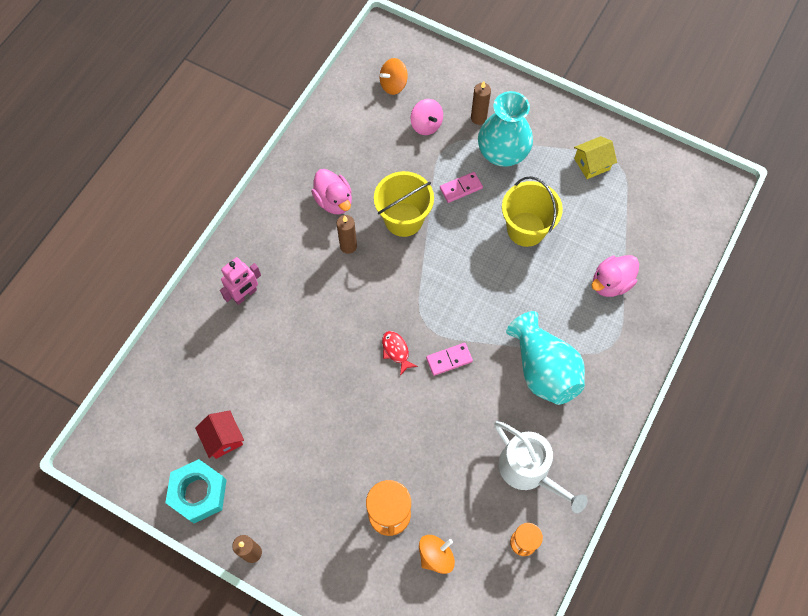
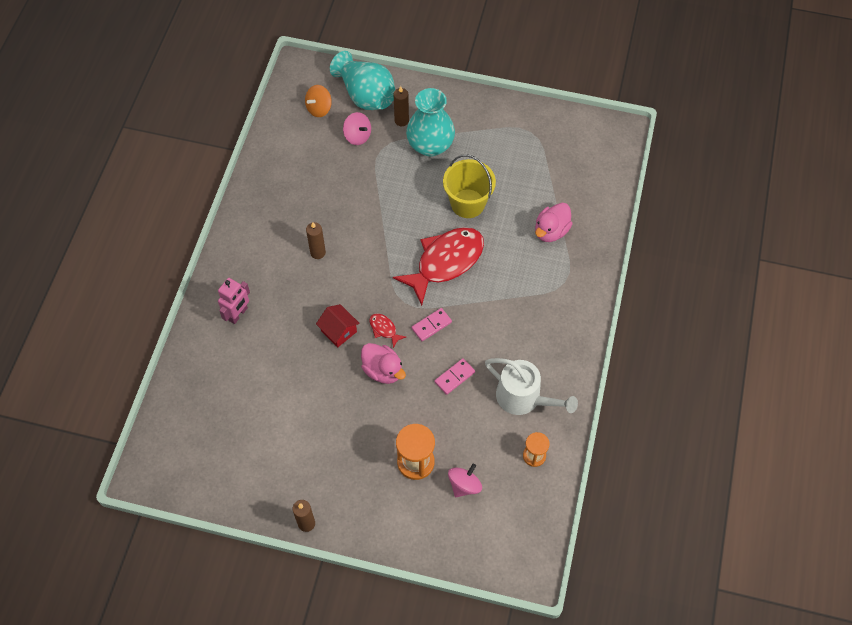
camera: 15 degrees left, 5 degrees down
turquoise nut [165,459,227,523] -> none
red house [195,410,244,459] -> red house moved to [316,304,360,347]
pink duck [311,169,352,214] -> pink duck moved to [361,343,406,384]
yellow bucket [374,171,434,237] -> none
orange spinning top [419,535,455,574] -> pink spinning top [448,464,482,497]
pink domino [440,172,483,203] -> pink domino moved to [434,358,475,395]
turquoise vase [506,311,585,405] -> turquoise vase moved to [330,51,395,110]
yellow house [574,136,617,179] -> none
none -> red fish [393,227,484,306]

